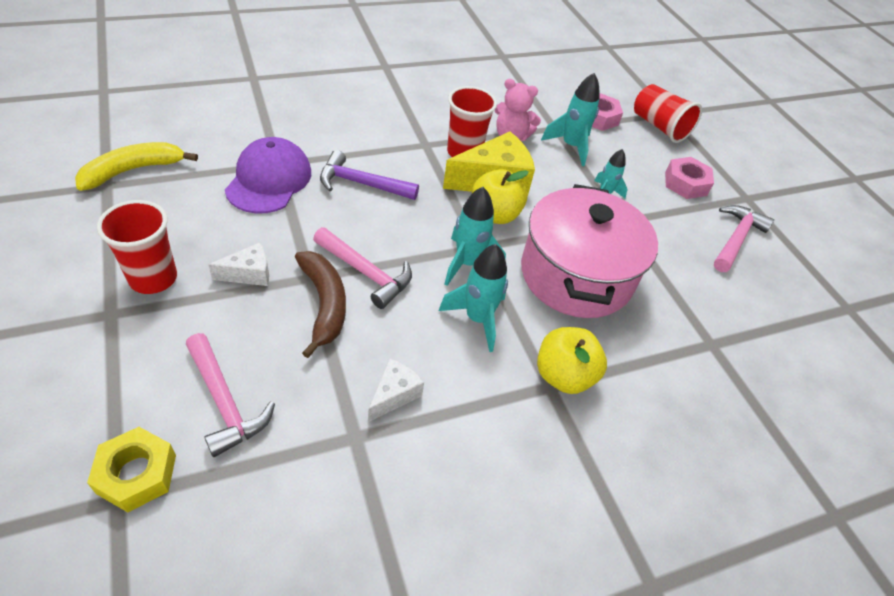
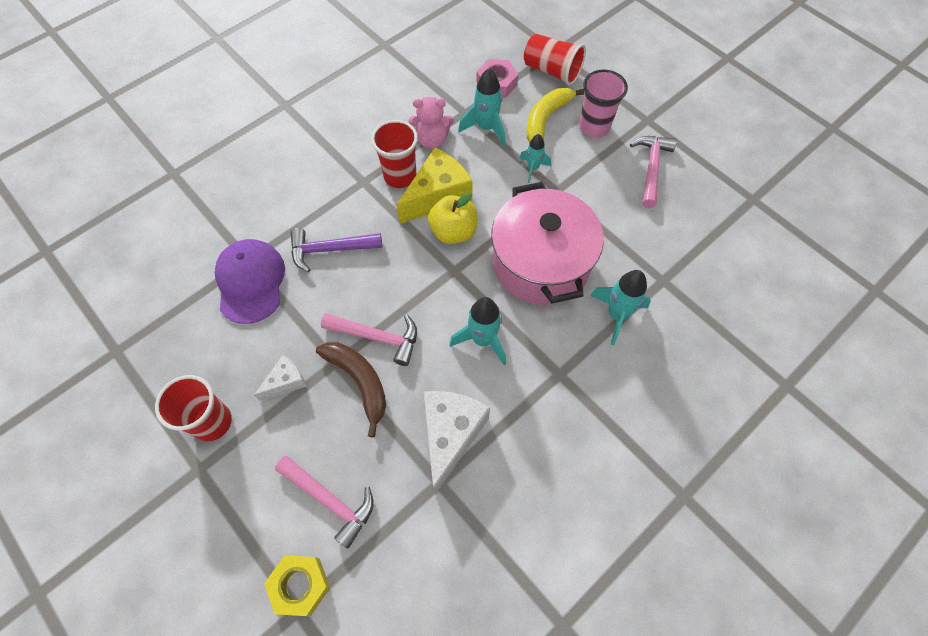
camera: 15 degrees left, 15 degrees up
yellow banana [75,142,198,191] -> yellow banana moved to [526,88,584,143]
white cheese [368,358,424,422] -> white cheese [424,391,490,494], size x1.87
turquoise rocket [444,187,506,286] -> turquoise rocket moved to [590,270,651,345]
yellow apple [537,327,607,394] -> none
pink nut [665,157,714,199] -> pink cup [579,70,628,138]

